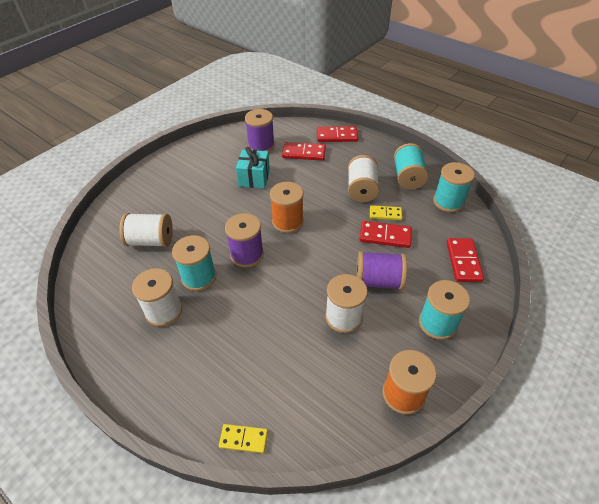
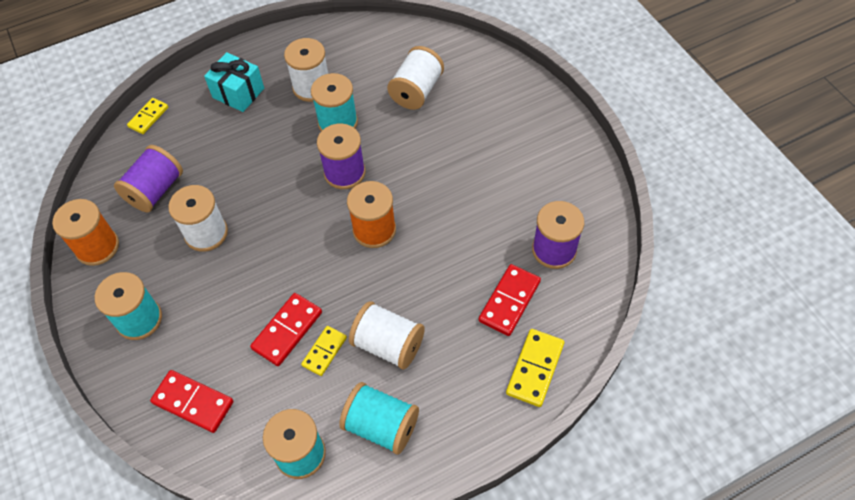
camera: 115 degrees right, 10 degrees up
turquoise gift [236,147,270,189] -> turquoise gift moved to [204,52,264,112]
red domino [317,126,358,142] -> yellow domino [506,329,565,407]
purple spool [356,251,407,290] -> purple spool moved to [114,145,183,213]

